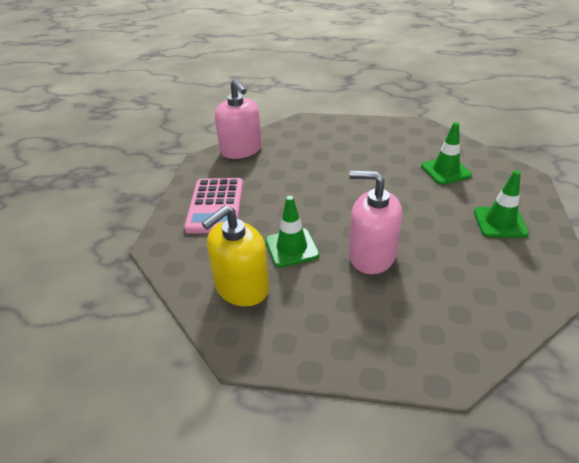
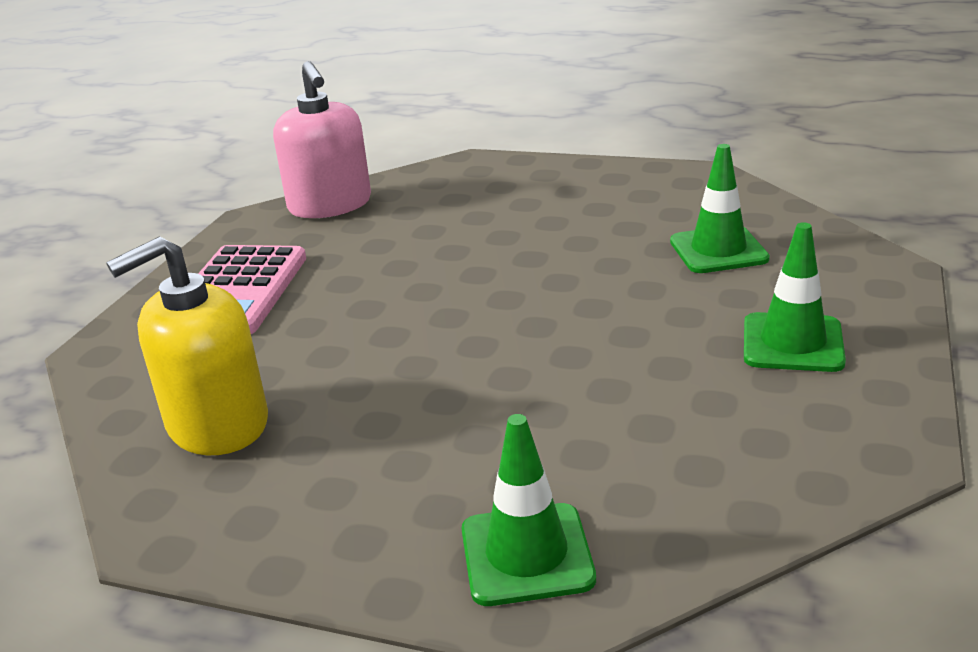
camera: 10 degrees right, 10 degrees down
green traffic cone [266,196,319,267] -> green traffic cone moved to [462,414,596,606]
pink soap dispenser [349,170,402,274] -> none

